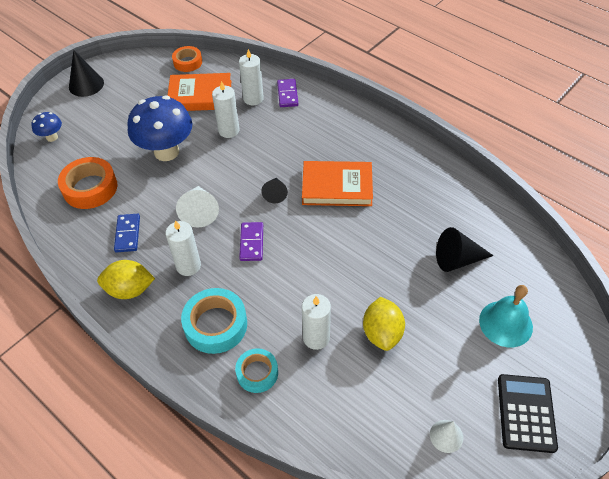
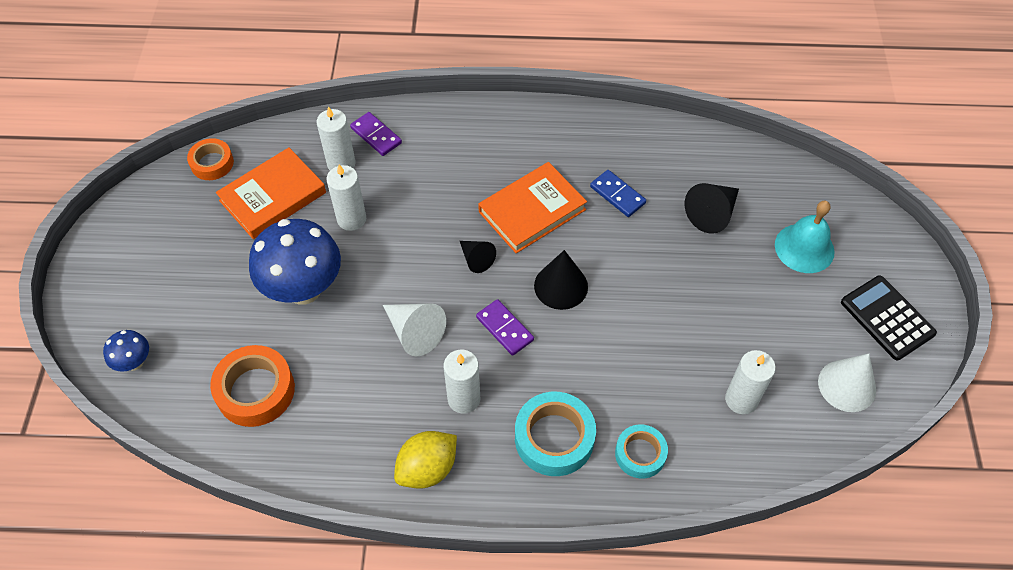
camera: 40 degrees left, 5 degrees up
black cone [69,50,104,97] -> black cone moved to [534,250,588,310]
blue domino [114,214,140,252] -> blue domino moved to [590,170,646,217]
white candle [302,294,331,350] -> white candle moved to [725,350,776,414]
yellow lemon [363,297,405,351] -> none
white cone [430,420,463,453] -> white cone [818,354,876,412], size x1.56

